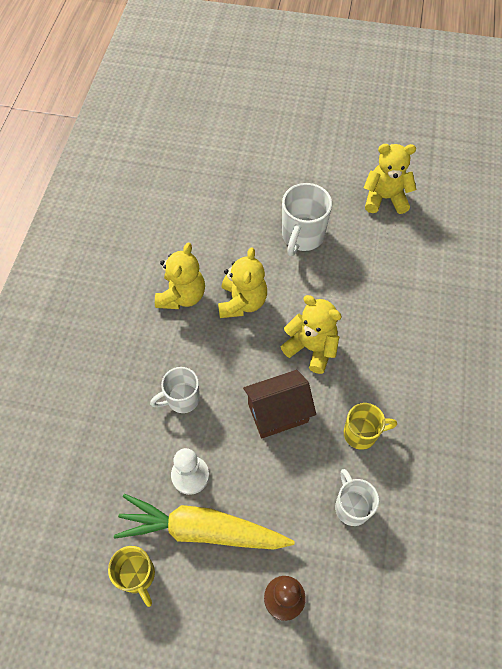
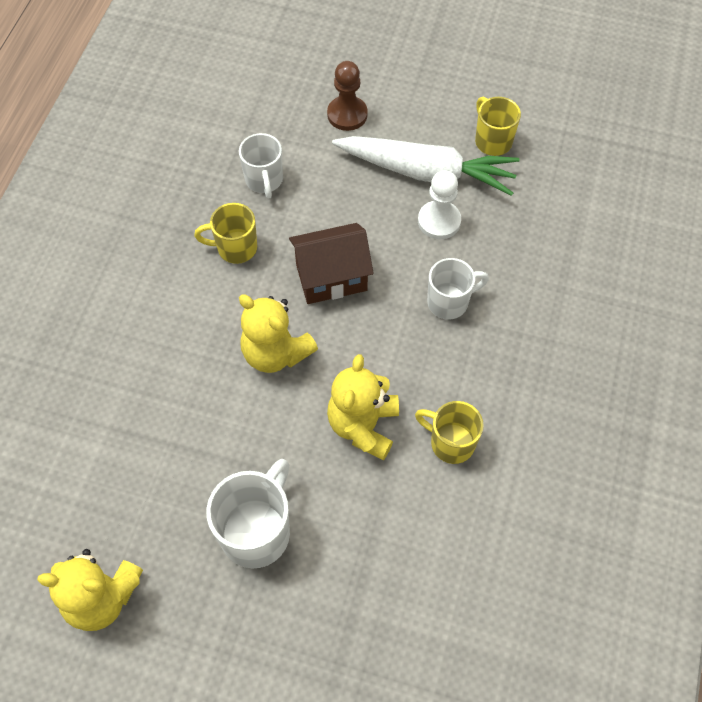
camera: 175 degrees left, 0 degrees up
yellow carrot [114,494,295,550] -> white carrot [332,136,520,196]
yellow teddy bear [155,243,205,309] -> yellow mug [415,401,484,464]

